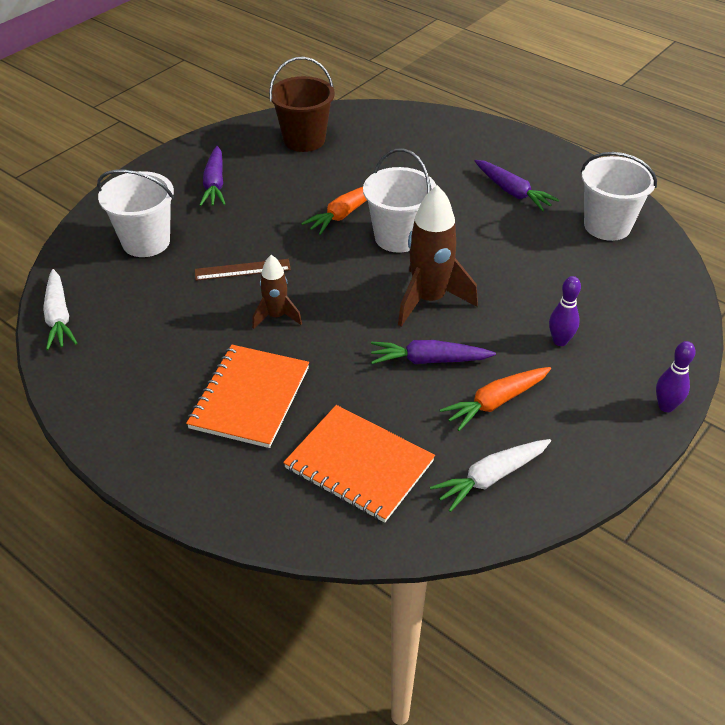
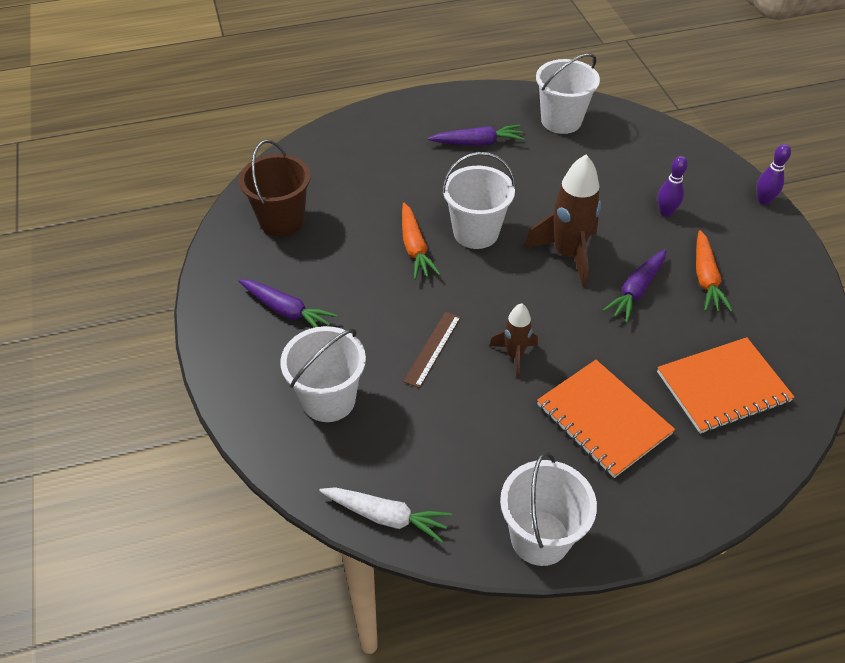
camera: 55 degrees left, 5 degrees up
white carrot [430,439,551,512] -> none
none -> white bucket [500,452,597,566]

